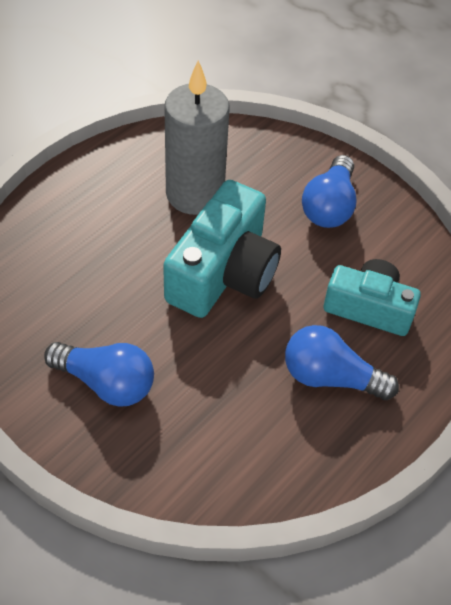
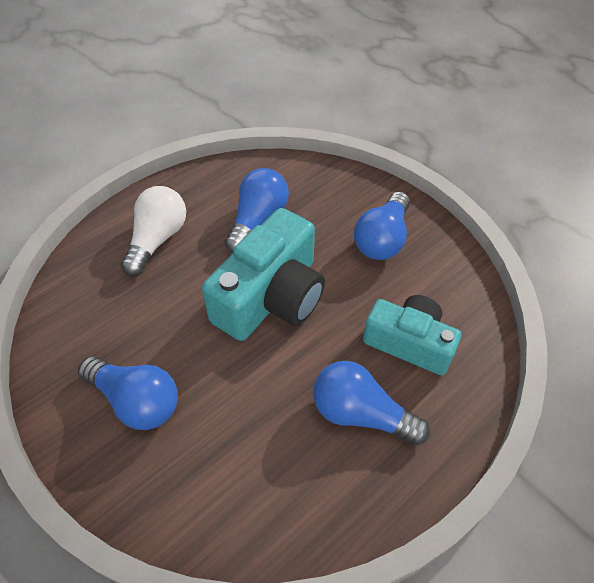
camera: 10 degrees right, 0 degrees up
grey candle [164,60,230,215] -> blue light bulb [224,168,289,253]
none -> white light bulb [121,186,186,277]

